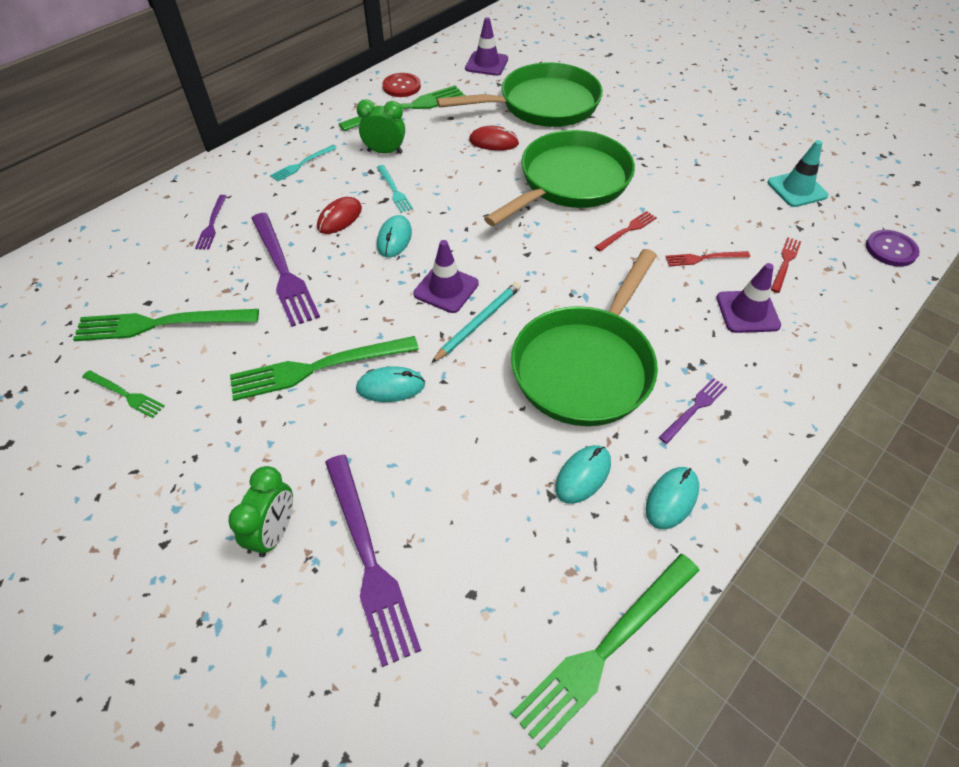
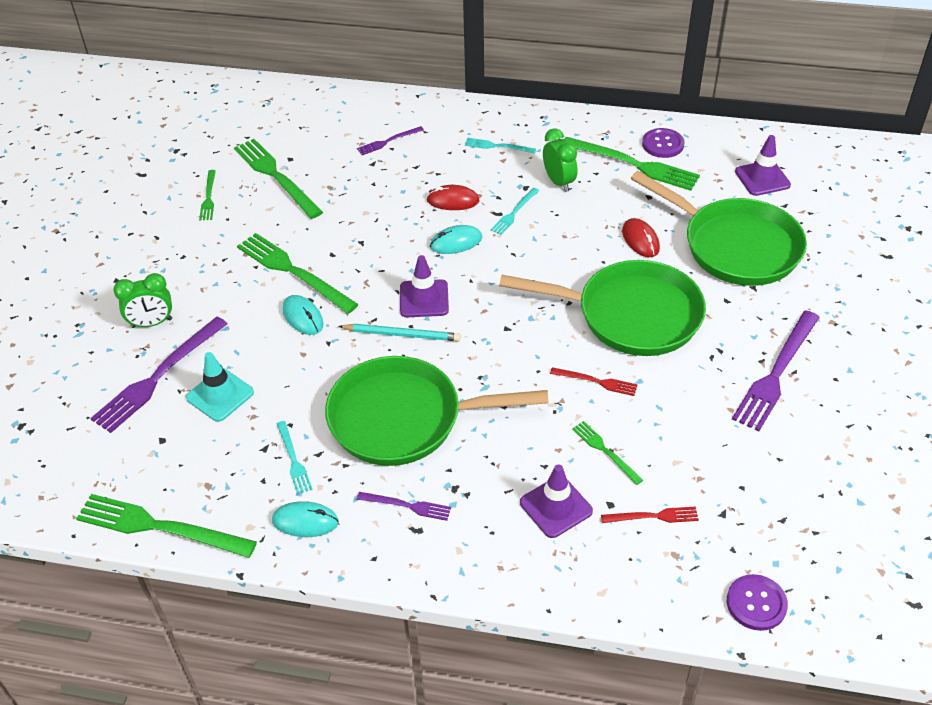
camera: 60 degrees right, 5 degrees down
purple fork [251,213,320,327] -> purple fork moved to [732,310,820,431]
red button [383,73,421,97] -> purple button [642,128,685,158]
turquoise mouse [555,445,611,504] -> turquoise fork [277,421,313,494]
red fork [665,251,750,266] -> green fork [572,421,643,485]
turquoise traffic cone [767,140,828,207] -> turquoise traffic cone moved to [186,352,254,422]

